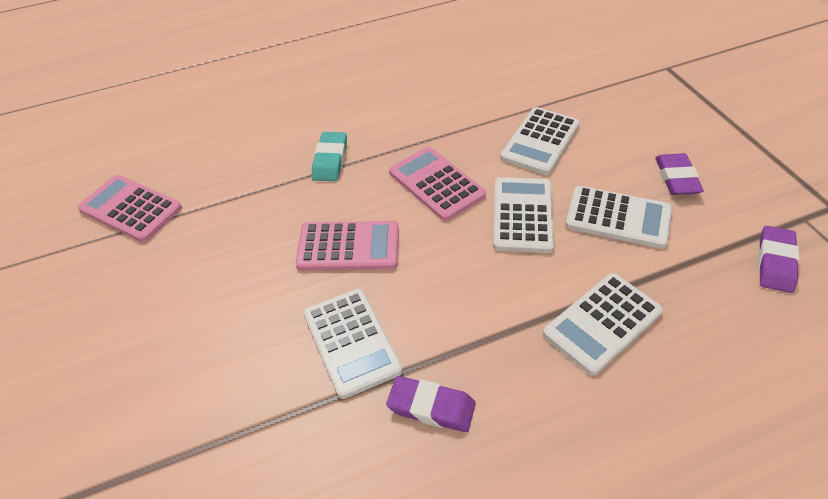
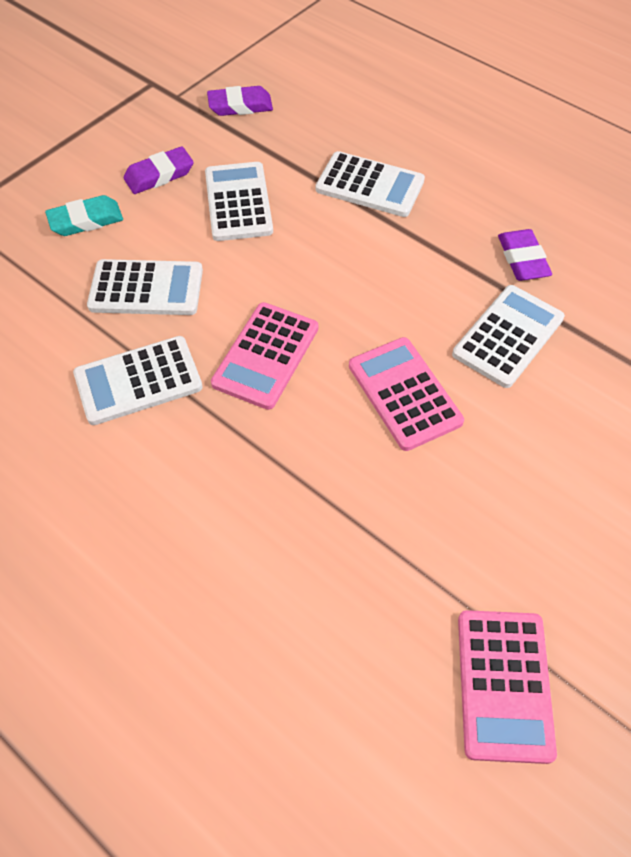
camera: 120 degrees left, 10 degrees up
turquoise eraser [312,132,347,181] -> turquoise eraser moved to [45,195,123,236]
white calculator [493,177,554,253] -> white calculator moved to [73,336,203,425]

